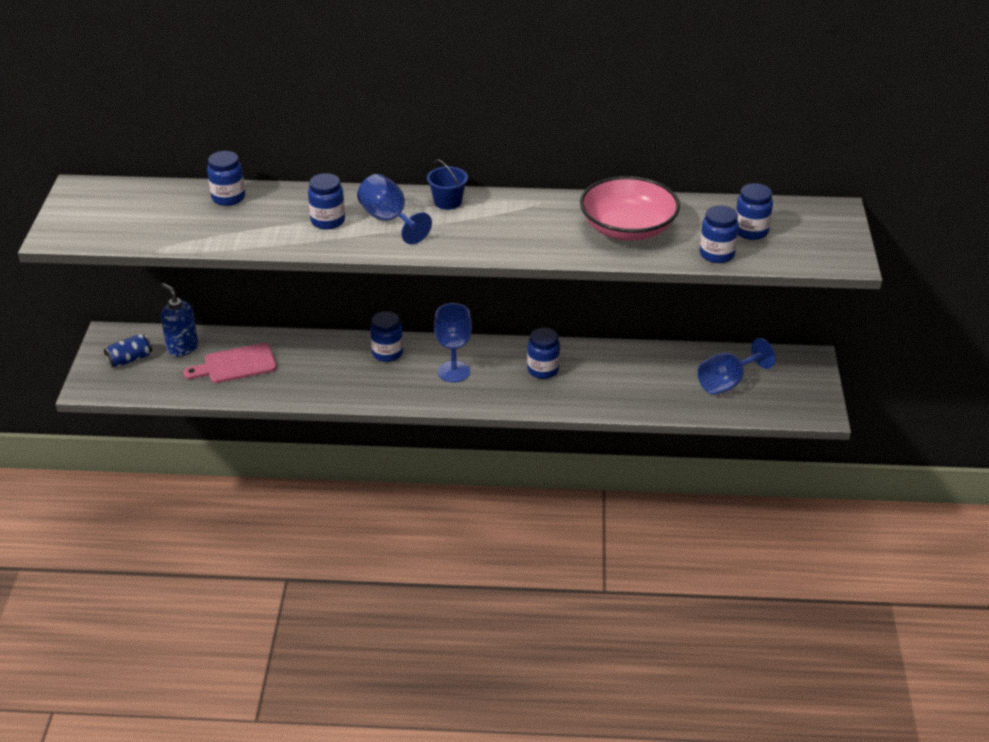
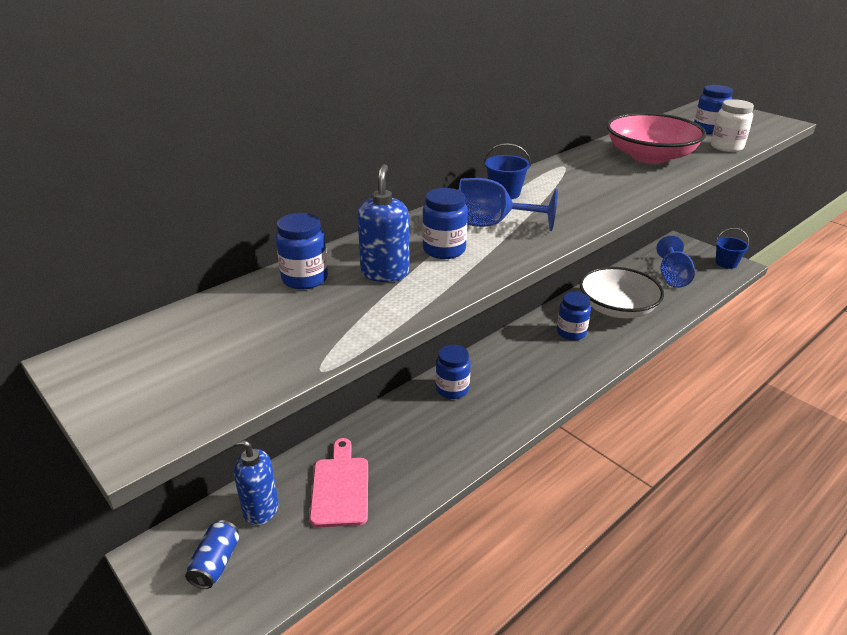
camera: 45 degrees left, 5 degrees down
pink cutting board [184,343,277,383] -> pink cutting board turned 150 degrees clockwise [310,438,368,527]
blue goblet [434,303,472,383] -> none
blue jar [700,205,739,263] -> white jar [711,99,754,152]
none -> blue soap dispenser [357,164,410,282]
none -> white bowl [579,267,664,318]
none -> blue bucket [715,228,749,269]

